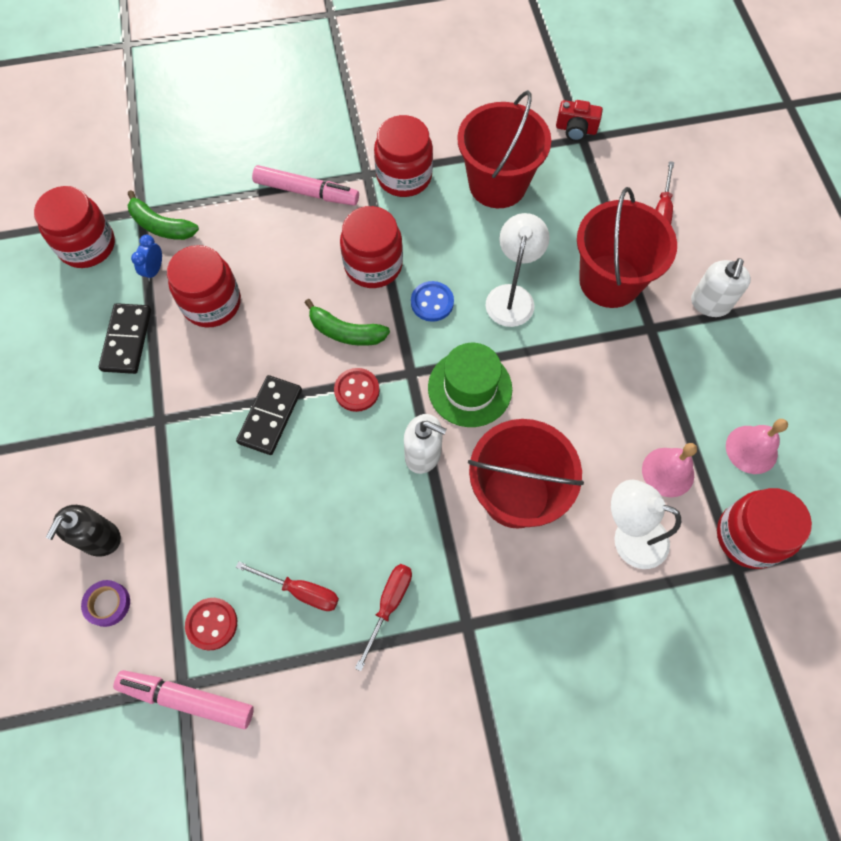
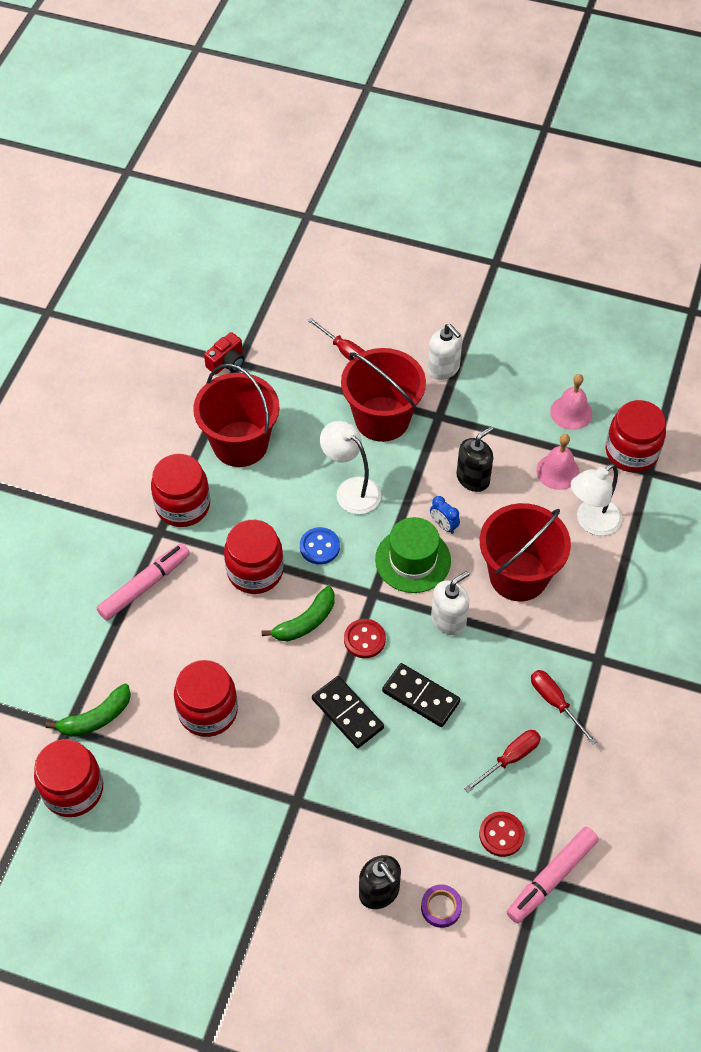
camera: 60 degrees left, 10 degrees down
black domino [99,303,151,374] -> black domino moved to [382,663,460,727]
blue clock [131,235,162,281] -> blue clock moved to [430,496,460,534]
none -> black soap dispenser [456,426,493,492]

